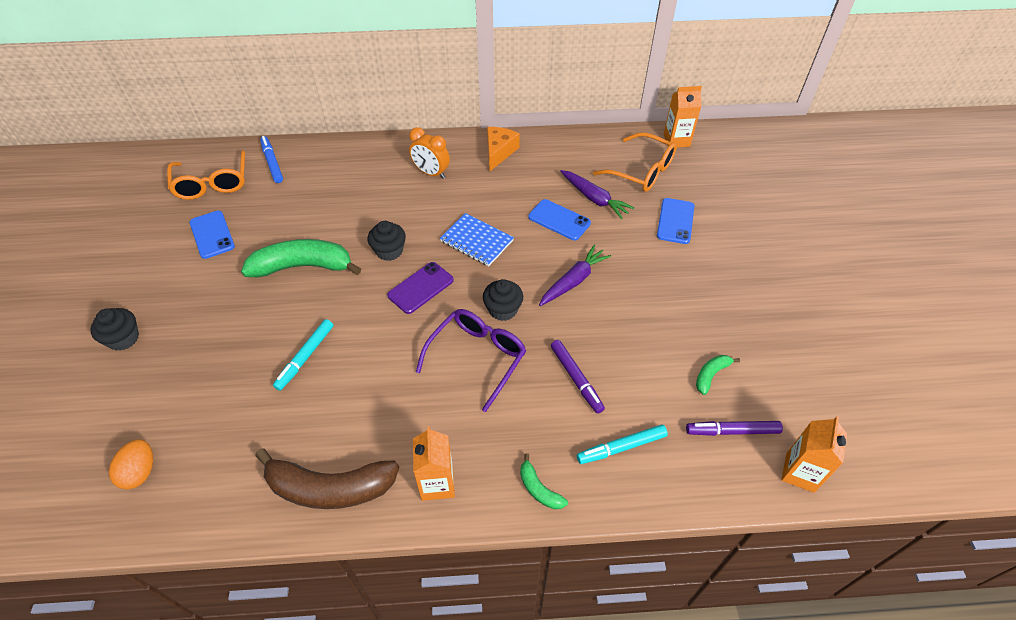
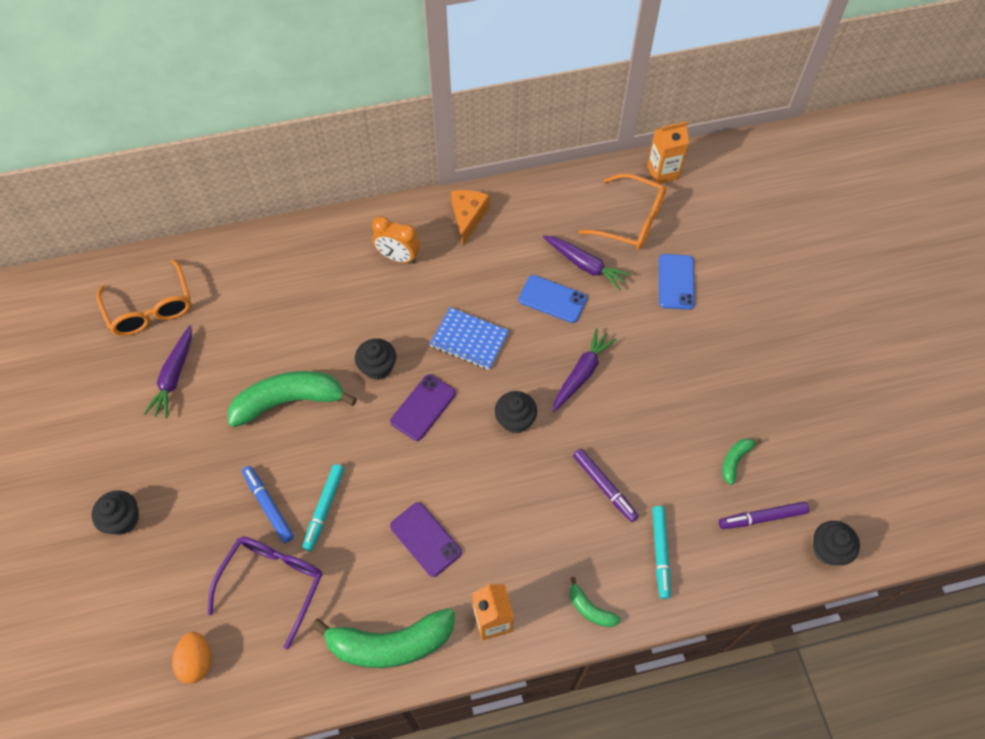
camera: 10 degrees left, 10 degrees up
blue phone [190,211,235,259] -> purple carrot [144,325,192,419]
brown banana [255,448,399,509] -> green banana [311,608,455,668]
blue marker [260,136,283,183] -> blue marker moved to [242,466,294,543]
purple glasses [416,309,526,412] -> purple glasses moved to [208,537,322,650]
turquoise marker [577,425,668,464] -> turquoise marker turned 60 degrees counterclockwise [652,506,670,599]
orange carton [781,416,847,493] -> black cupcake [813,521,860,565]
none -> purple phone [390,502,462,577]

